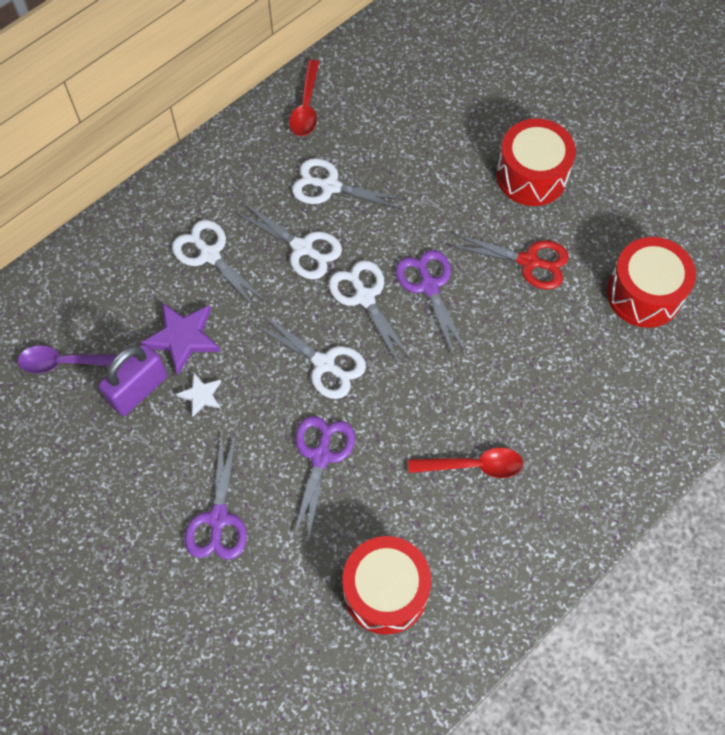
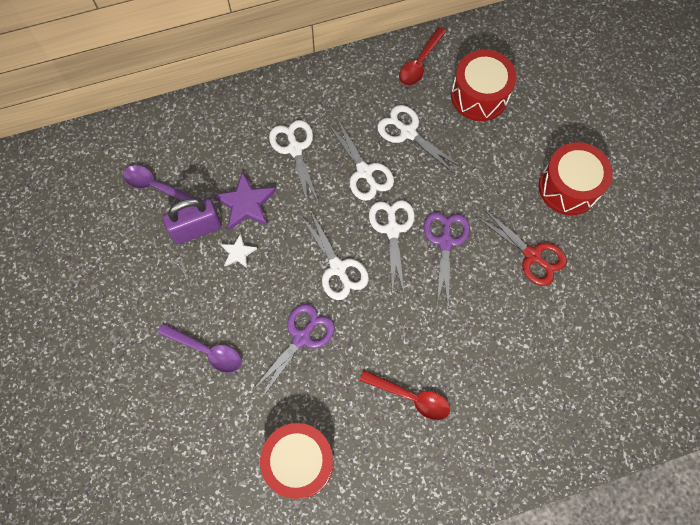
camera: 25 degrees right, 5 degrees up
purple scissors [185,432,247,560] -> purple spoon [158,324,242,373]
red drum [607,237,696,328] -> red drum moved to [451,50,517,121]

